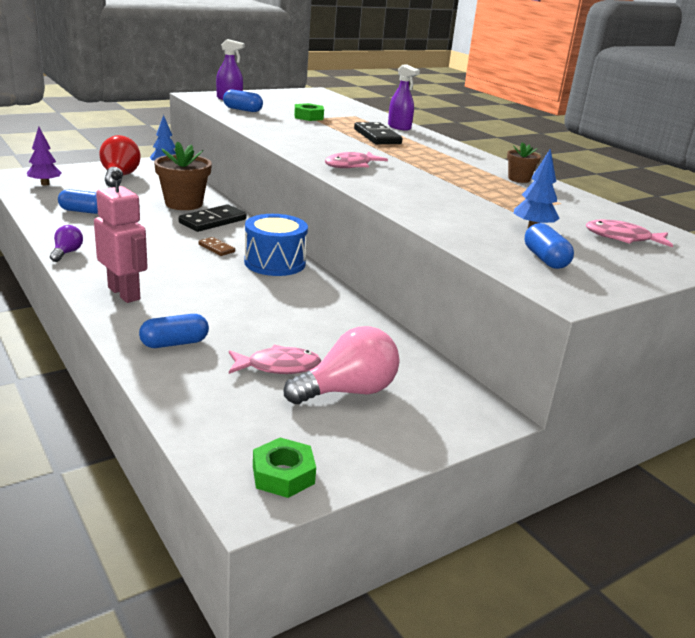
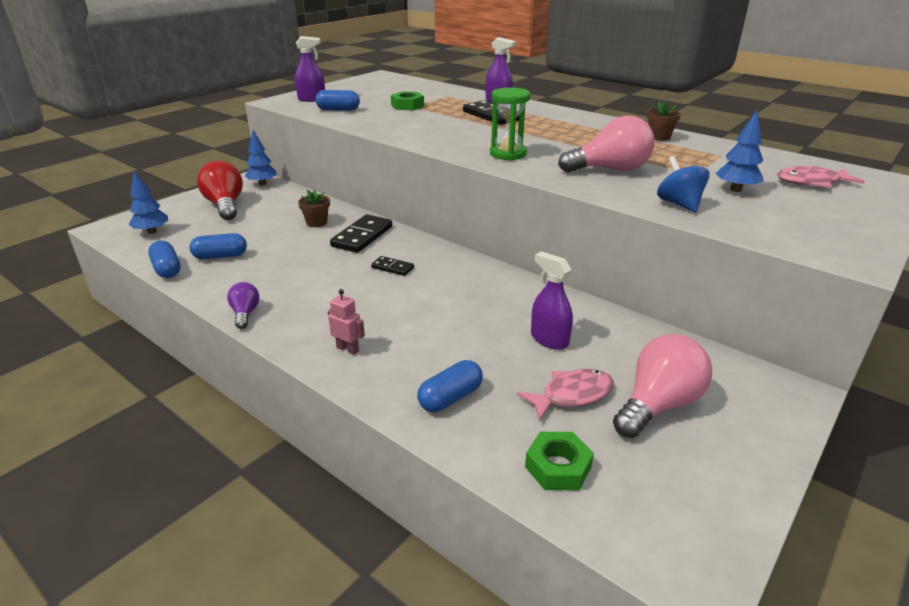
camera: 15 degrees left, 5 degrees up
purple tree [27,126,61,185] -> blue tree [129,171,168,234]
pink robot [94,170,148,303] -> pink robot [328,289,365,355], size x0.50
brown flower pot [154,142,212,210] -> brown flower pot [298,189,330,227], size x0.53
brown domino [198,237,235,256] -> black domino [371,256,414,276]
blue drum [244,214,308,276] -> none
green nut [253,437,316,498] -> green nut moved to [525,432,594,490]
pink fish [325,152,388,168] -> green hourglass [490,87,530,161]
blue capsule [525,223,574,269] -> blue capsule moved to [148,240,181,278]
none -> purple spray bottle [531,251,573,350]
none -> pink light bulb [558,116,654,172]
none -> blue spinning top [657,156,709,212]

